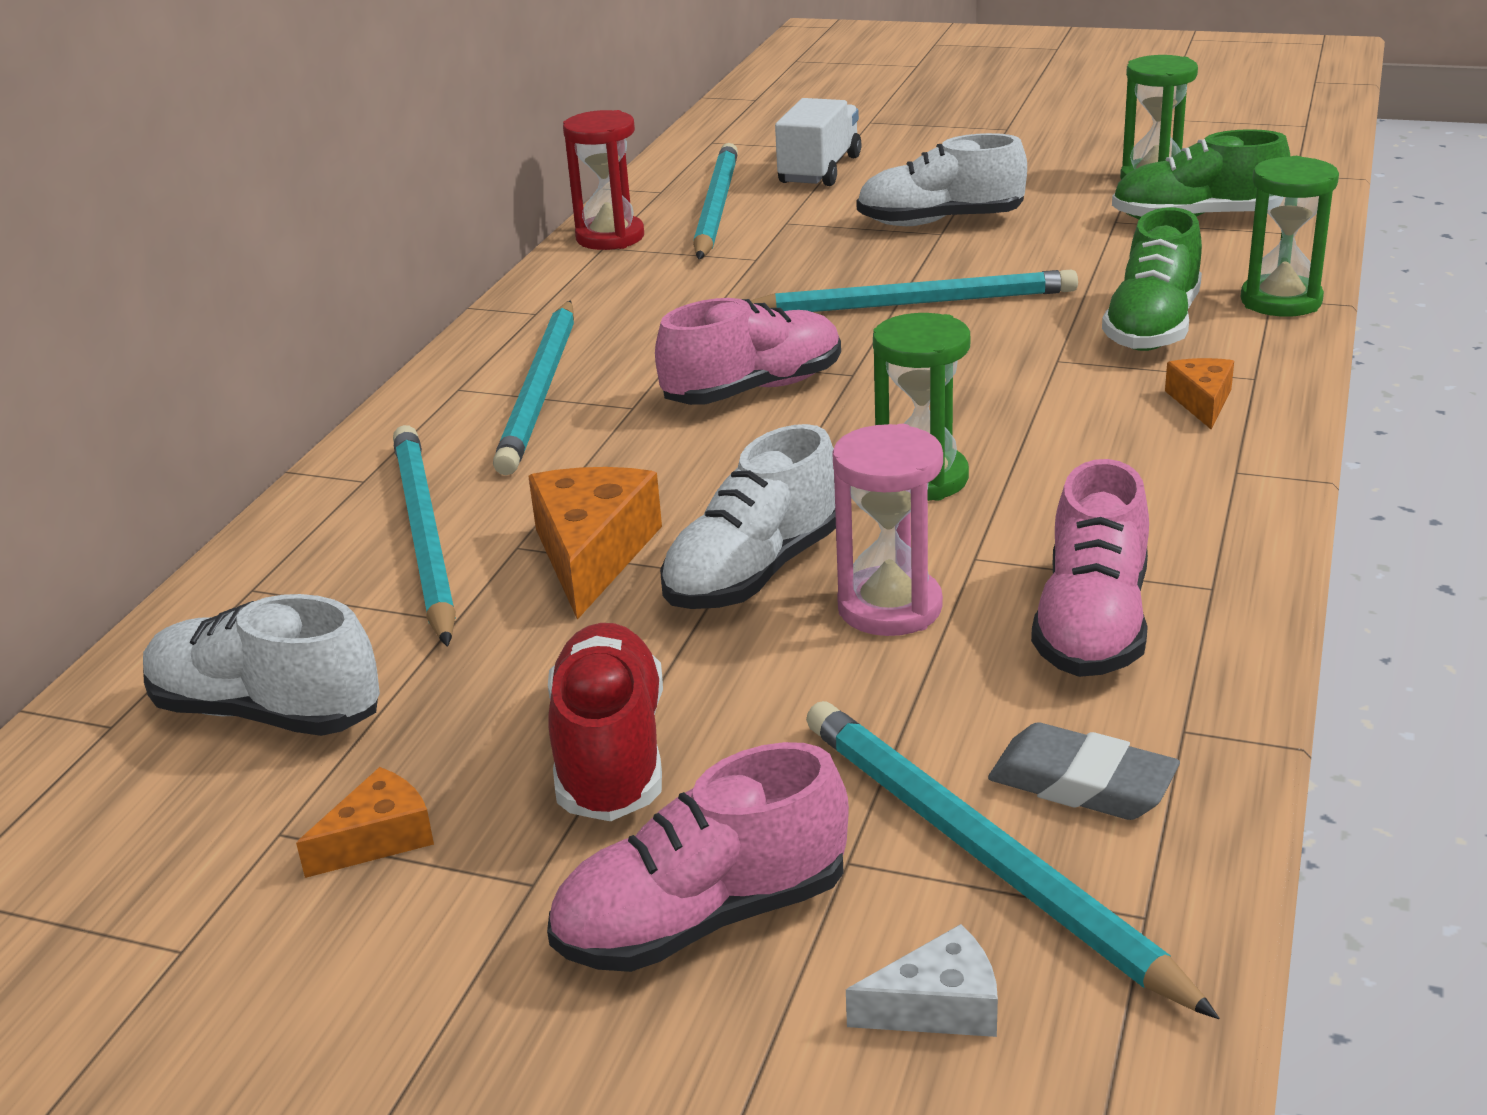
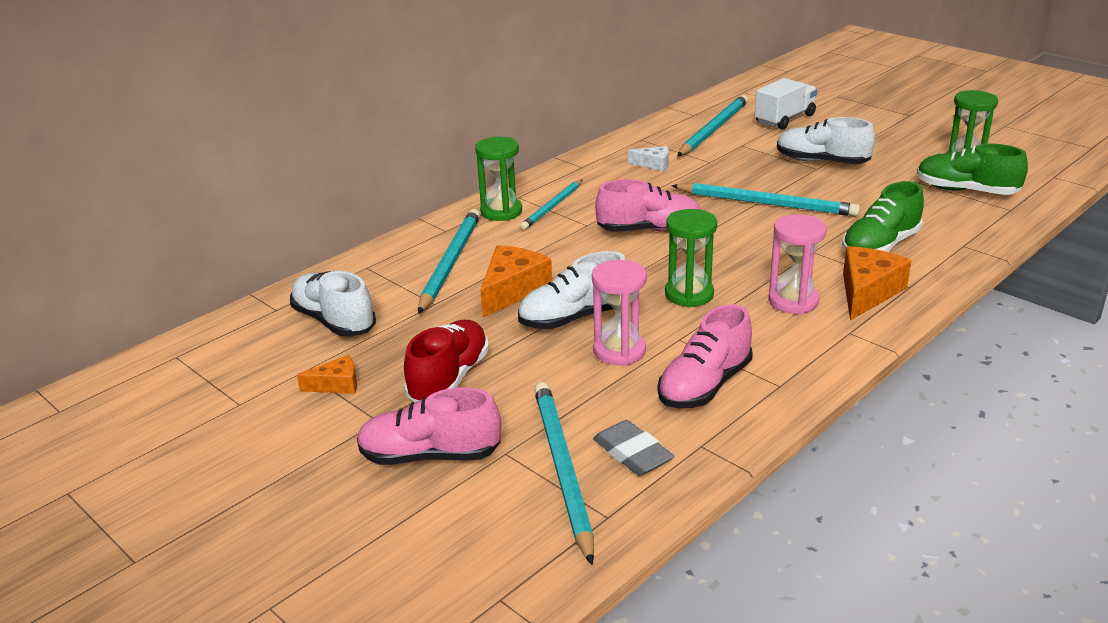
camera: 25 degrees right, 0 degrees up
turquoise pencil [493,300,574,475] -> turquoise pencil [520,180,582,230], size x0.63
red hourglass [563,110,644,250] -> none
white cheese [846,924,998,1037] -> white cheese moved to [628,146,669,172]
orange cheese [1165,358,1234,429] -> orange cheese [843,246,912,320], size x1.77
green hourglass [1241,156,1339,317] -> green hourglass moved to [475,137,522,221]
none -> pink hourglass [768,214,826,314]

